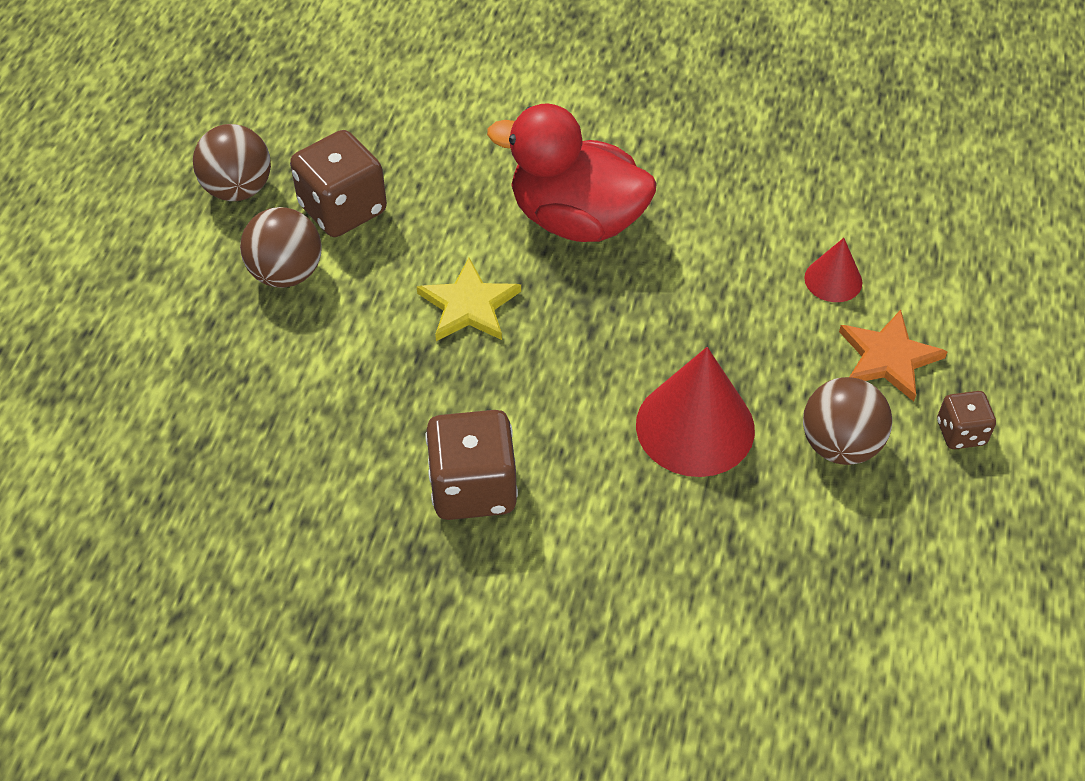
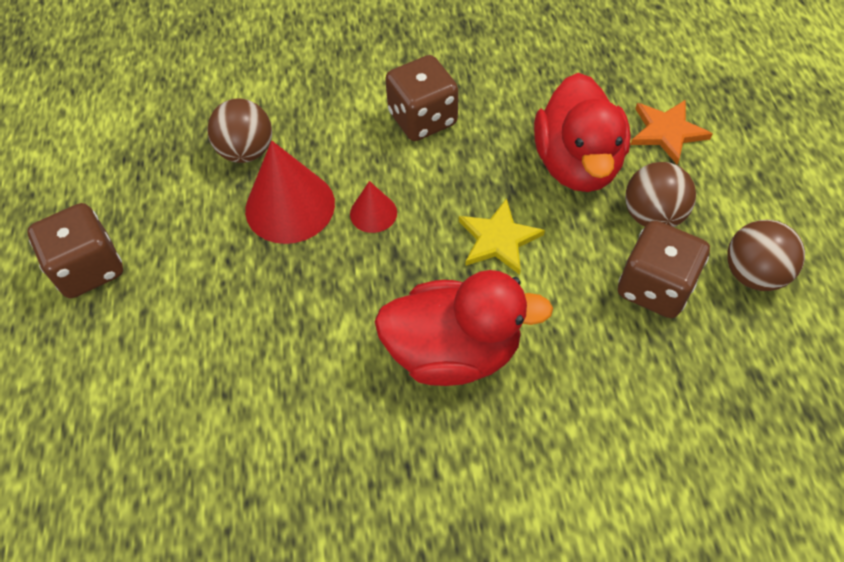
camera: 160 degrees right, 5 degrees up
brown ball [803,377,892,465] -> brown ball moved to [207,99,272,163]
red cone [804,238,862,302] -> red cone moved to [350,181,397,233]
orange star [839,310,948,402] -> orange star moved to [630,100,712,164]
brown dice [937,391,996,449] -> brown dice [27,203,123,298], size x1.84
none -> red duck [534,73,631,192]

